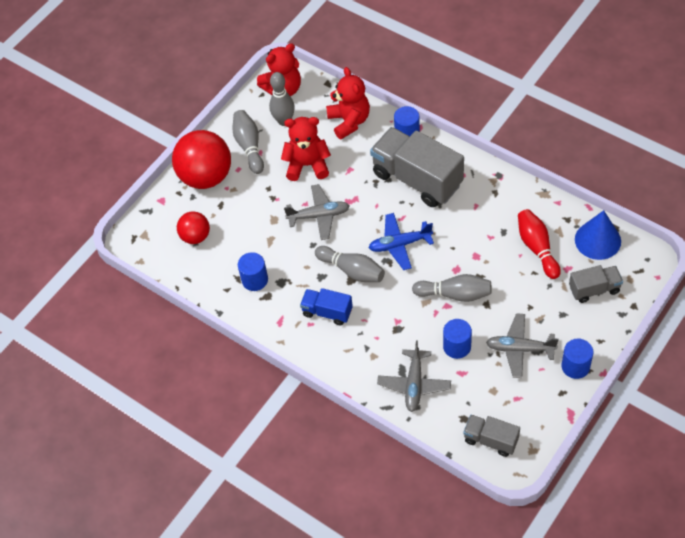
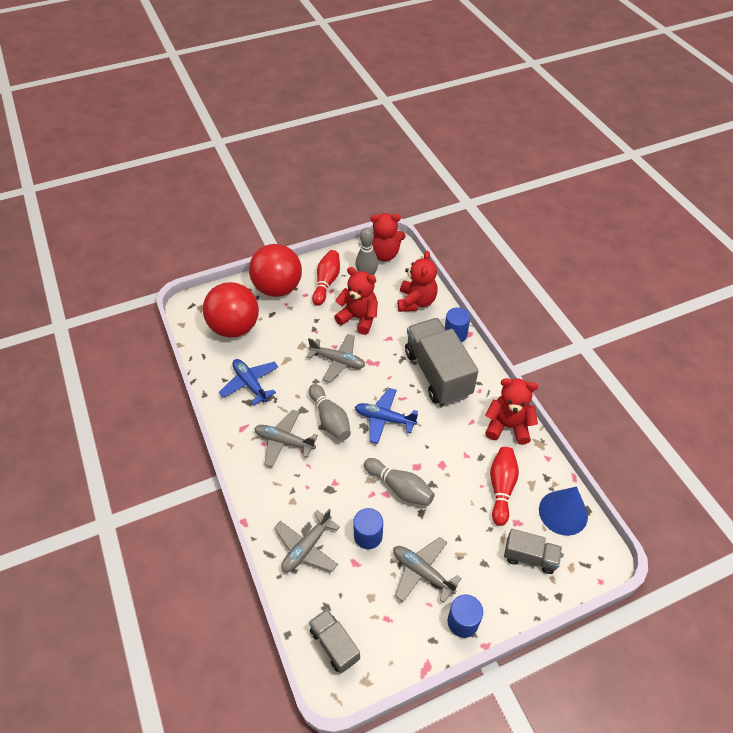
camera: 25 degrees right, 5 degrees down
red ball [177,211,210,244] -> red ball [203,282,259,338], size x1.83
grey bowling pin [232,110,264,174] -> red bowling pin [312,250,340,306]
blue cylinder [238,252,268,291] -> blue plane [219,359,278,406]
blue truck [300,288,353,326] -> grey plane [254,410,318,468]
none -> red teddy bear [485,378,538,445]

